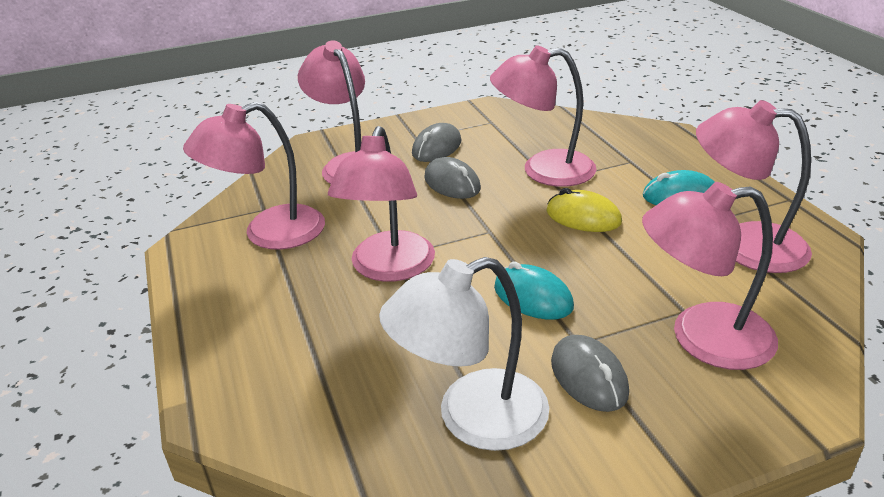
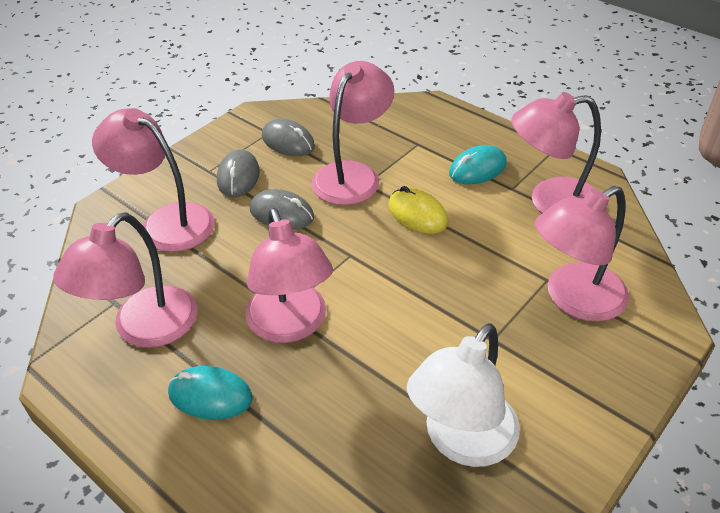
camera: 30 degrees left, 10 degrees up
pink lamp [490,45,597,187] -> pink lamp turned 150 degrees clockwise [311,61,394,205]
turquoise mouse [494,261,574,320] -> turquoise mouse moved to [168,366,253,420]
yellow mouse [546,188,622,232] -> yellow mouse turned 45 degrees clockwise [388,186,448,234]
grey mouse [551,335,629,412] -> grey mouse moved to [262,119,315,156]

